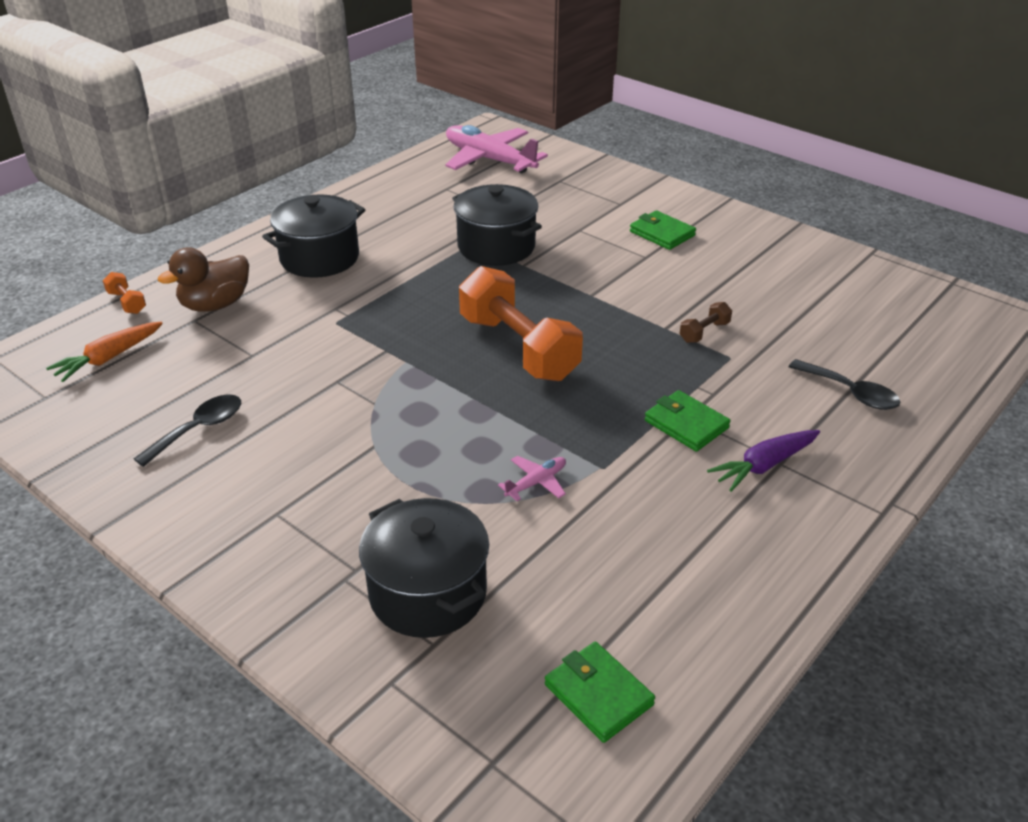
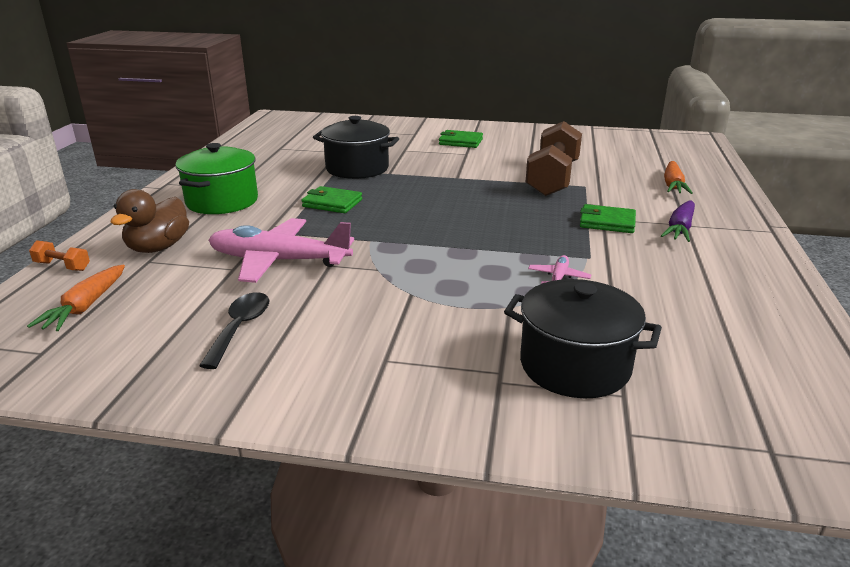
camera: 30 degrees left, 10 degrees down
black pot [262,194,365,278] -> green pot [175,143,258,214]
pink plane [445,125,548,173] -> pink plane moved to [209,218,354,283]
orange dumbbell [459,266,583,381] -> none
green wallet [545,642,655,743] -> green wallet moved to [302,186,362,213]
brown dumbbell [680,302,732,343] -> brown dumbbell [525,121,582,196], size x2.45
black spoon [789,359,901,410] -> orange carrot [664,161,693,194]

